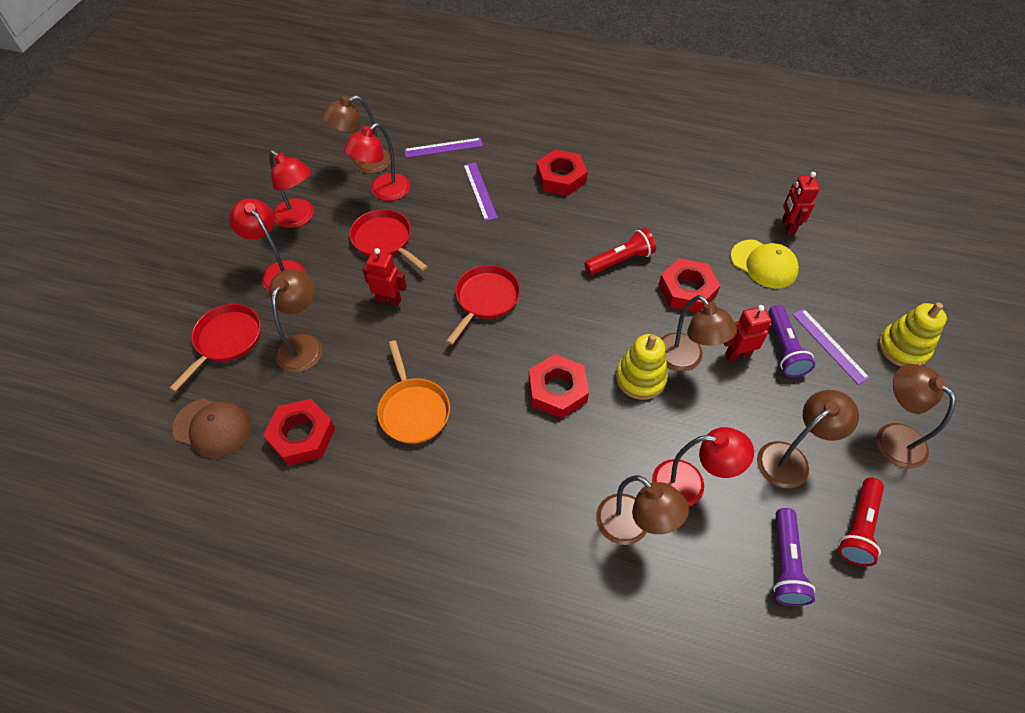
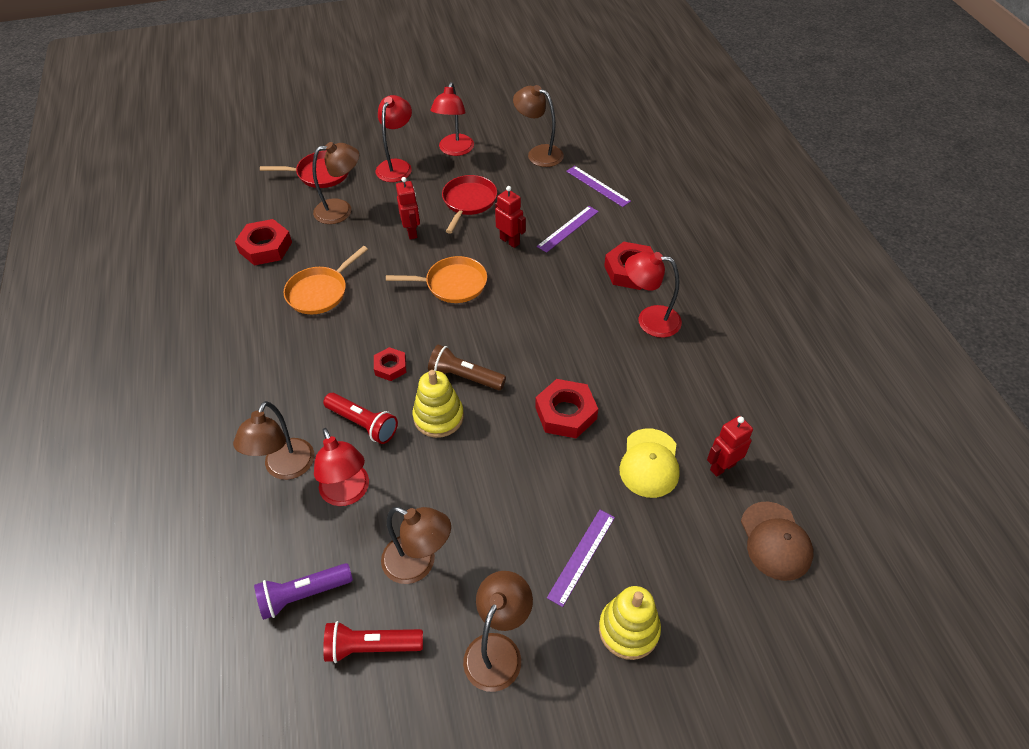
camera: 60 degrees right, 5 degrees down
brown cap [172,399,252,458] -> brown cap moved to [741,502,814,581]
red lamp [344,123,410,201] -> red lamp moved to [625,251,682,338]
red pan [446,265,520,345] -> orange pan [386,256,487,303]
red nut [529,354,589,418] -> red nut [374,347,406,381], size x0.60
red flashlight [584,228,656,275] -> red flashlight moved to [323,393,398,444]
brown lamp [661,295,737,371] -> none
red robot [723,305,772,361] -> red robot moved to [495,186,526,248]
purple flashlight [768,305,815,377] -> none
none -> brown flashlight [428,344,506,390]

